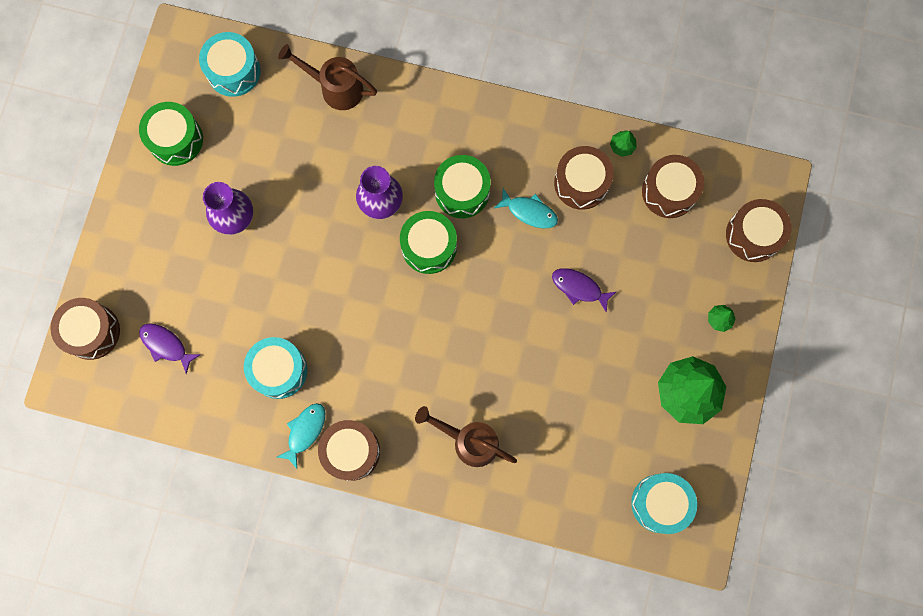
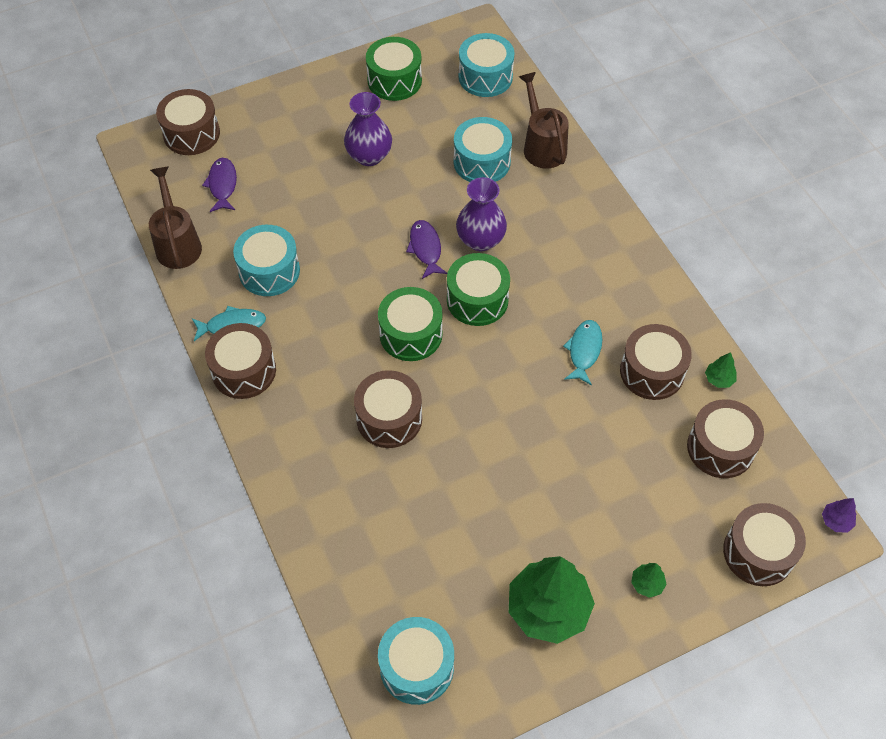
camera: 50 degrees right, 20 degrees down
brown watering can [415,406,517,467] -> brown watering can moved to [149,166,202,269]
green drum [434,155,491,218] -> green drum moved to [378,287,443,361]
turquoise fish [493,188,558,228] -> turquoise fish turned 150 degrees counterclockwise [563,320,602,385]
purple fish [552,268,616,313] -> purple fish moved to [406,220,447,279]
none -> brown drum [354,370,422,448]
none -> turquoise drum [454,117,512,182]
none -> purple tree [822,498,857,532]

